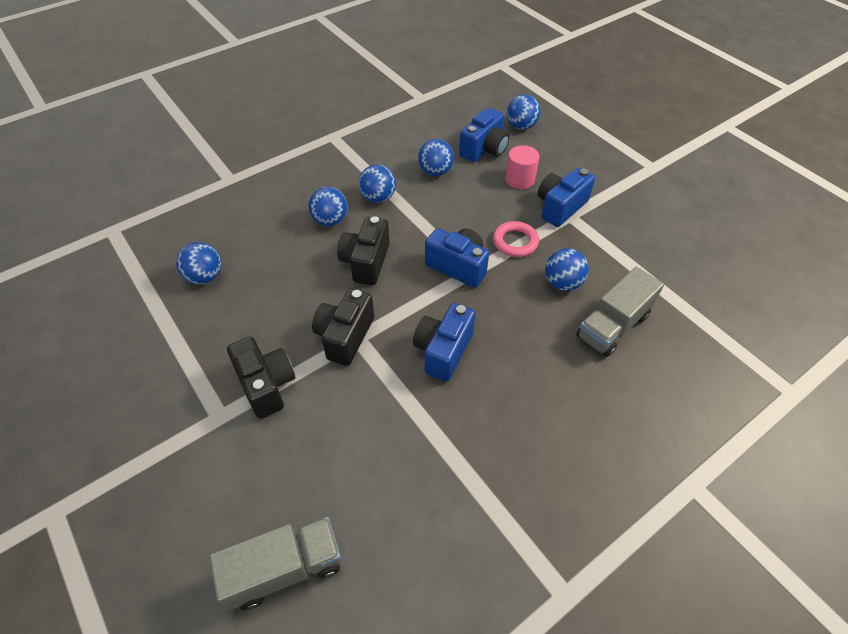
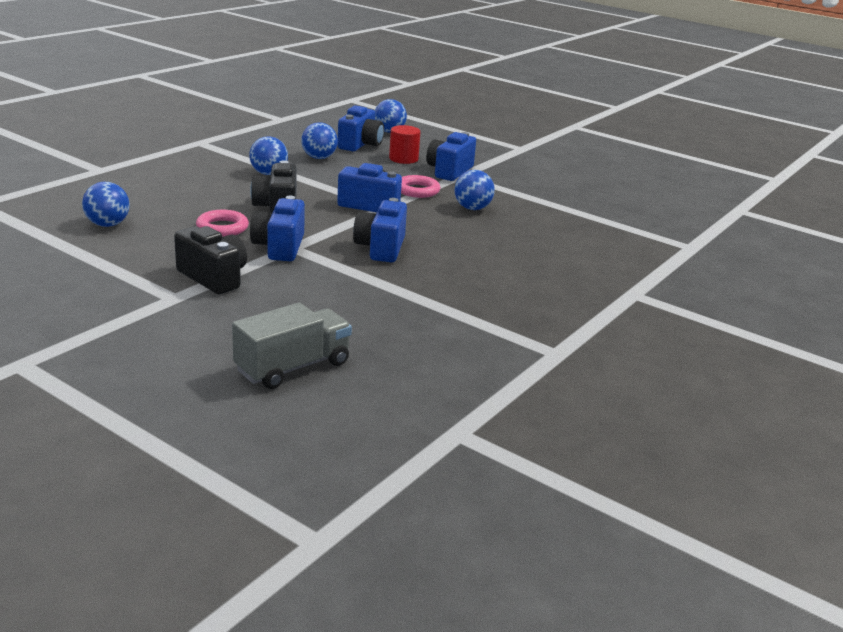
camera: 20 degrees left, 25 degrees down
blue ball [309,187,348,226] -> none
black camera [312,288,374,366] -> blue camera [250,196,305,261]
pink cylinder [505,145,540,189] -> red cylinder [389,125,420,164]
grey truck [576,267,664,357] -> none
none -> pink ring [196,210,249,237]

